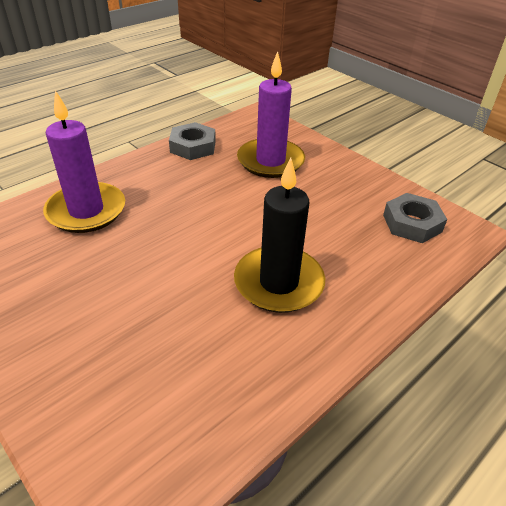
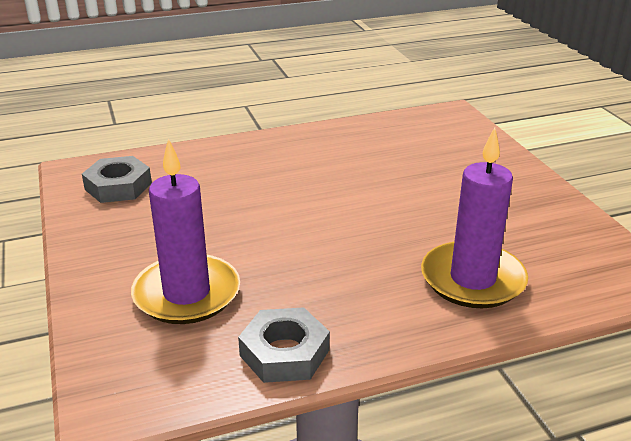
camera: 155 degrees left, 10 degrees down
black candle [234,158,325,313] -> none

